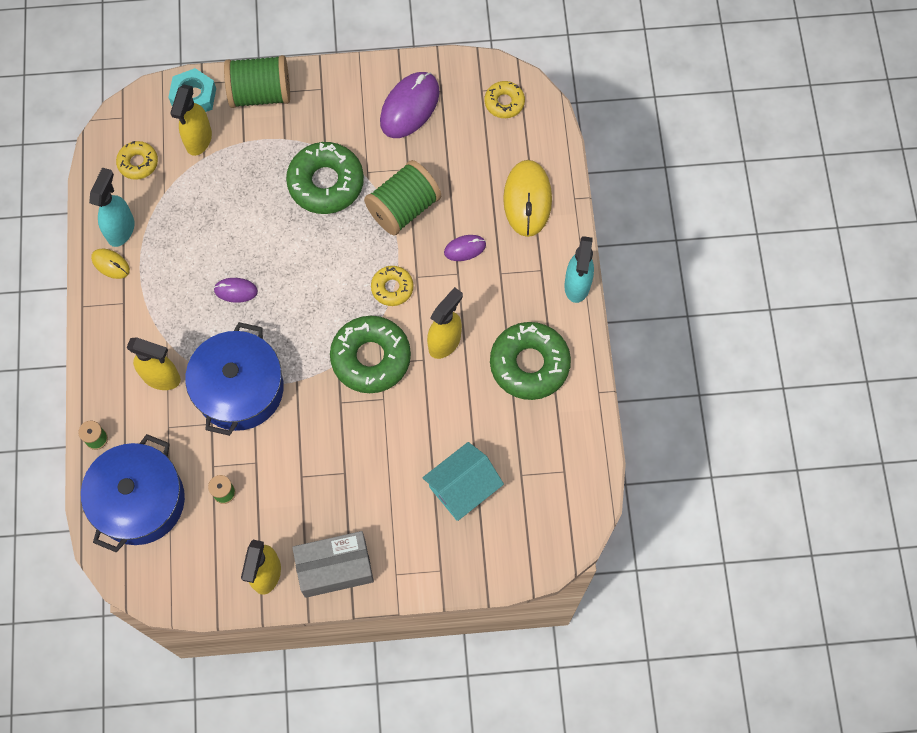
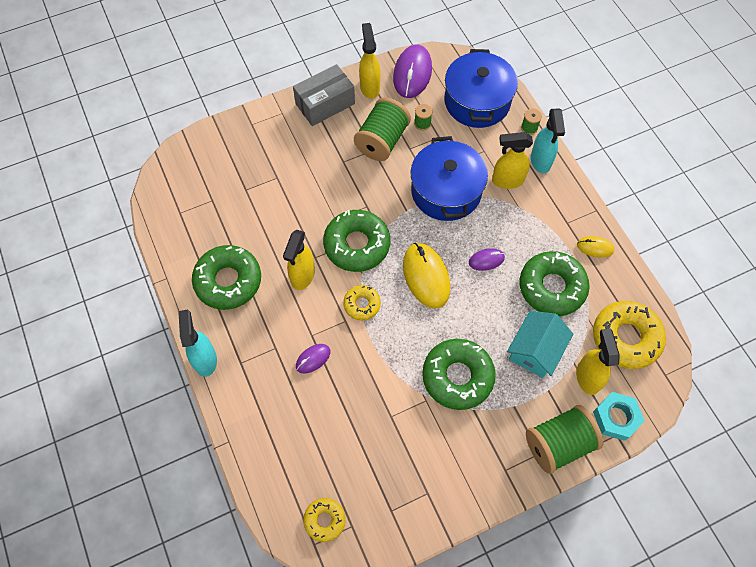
camera: 160 degrees right, 5 degrees down
turquoise spray bottle [89,167,134,247] -> turquoise spray bottle moved to [531,108,565,173]
yellow donut [116,141,158,180] -> yellow donut [593,301,666,369], size x1.86
green spool [364,160,441,235] -> green spool moved to [354,97,411,161]
purple mouse [380,72,440,138] -> purple mouse moved to [393,45,432,98]
turquoise house [423,442,504,521] -> turquoise house moved to [507,311,573,378]
yellow mouse [503,160,552,237] -> yellow mouse moved to [403,243,450,309]
none -> green donut [519,251,590,316]

